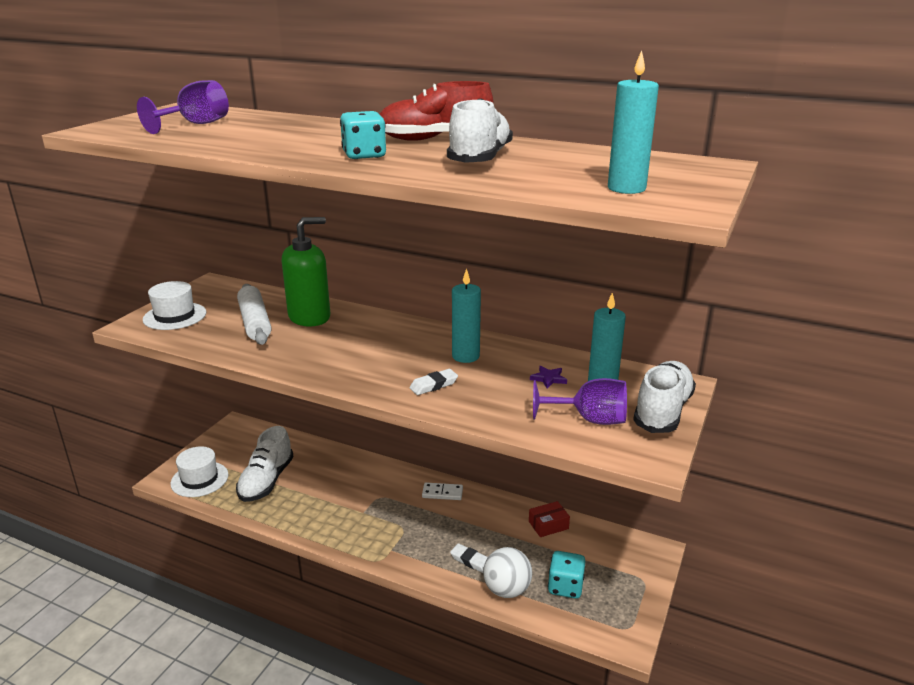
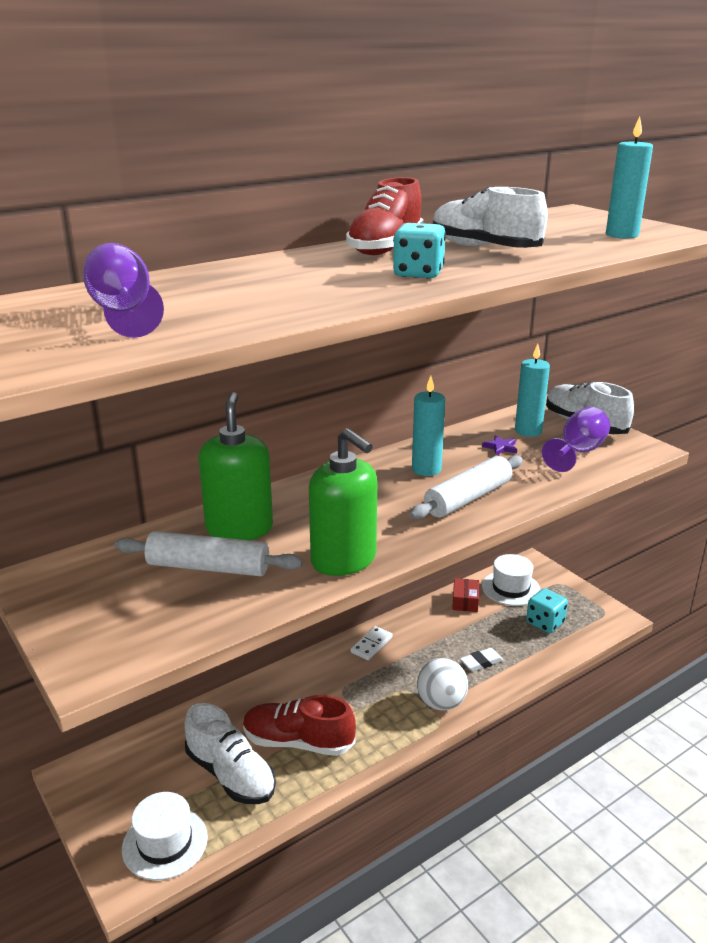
camera: 60 degrees left, 0 degrees up
white hat [143,281,206,330] -> white hat moved to [482,554,541,606]
white eraser [409,369,458,395] -> white rolling pin [409,455,523,520]
white ball [483,547,532,598] -> white ball moved to [417,658,468,711]
none -> red shoe [243,695,356,756]
none -> green soap dispenser [309,428,377,576]

